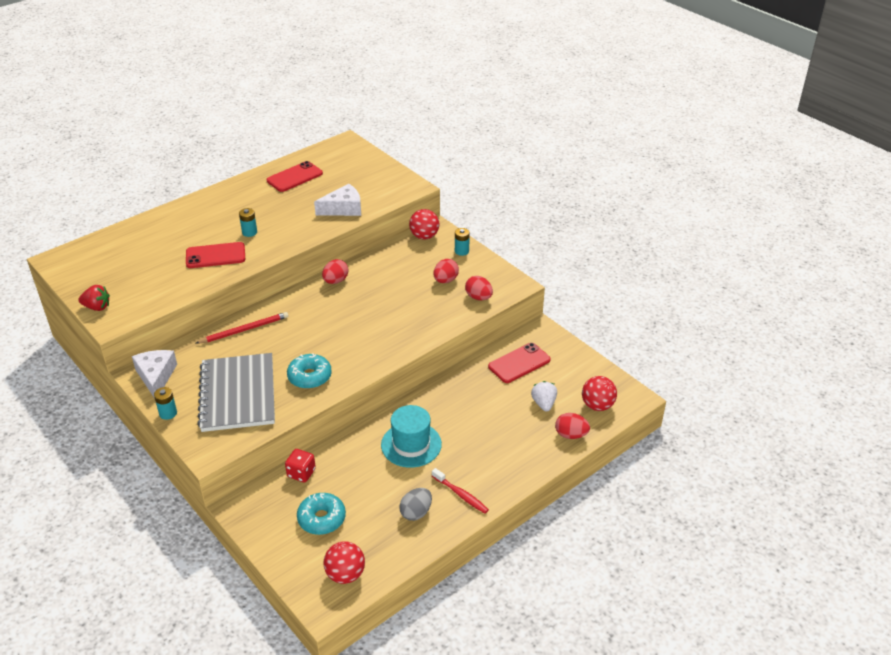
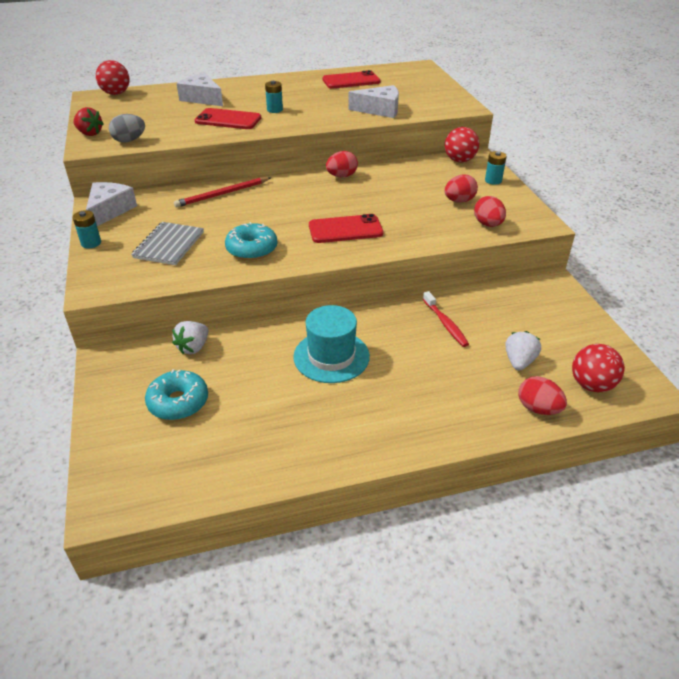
camera: 25 degrees right, 0 degrees up
red pencil [196,312,289,344] -> red pencil turned 150 degrees clockwise [174,177,271,208]
grey notebook [197,353,275,432] -> grey notebook [131,222,204,265], size x0.58
red dice [285,449,316,483] -> white strawberry [172,321,208,354]
red ball [324,541,365,584] -> red ball moved to [96,60,130,95]
grey egg [399,488,432,521] -> grey egg moved to [109,114,145,142]
red toothbrush [432,468,489,514] -> red toothbrush moved to [423,291,469,347]
red phone [488,343,551,383] -> red phone moved to [309,214,383,243]
none -> white cheese [176,73,223,106]

